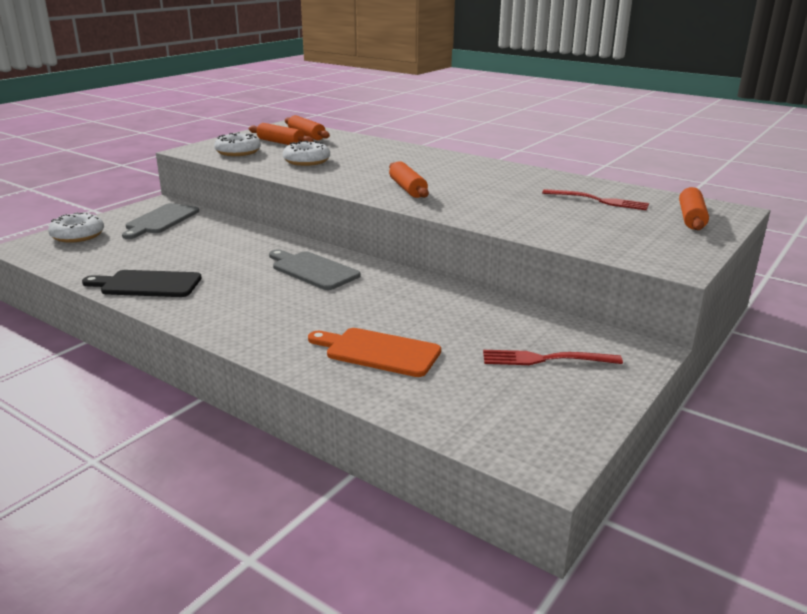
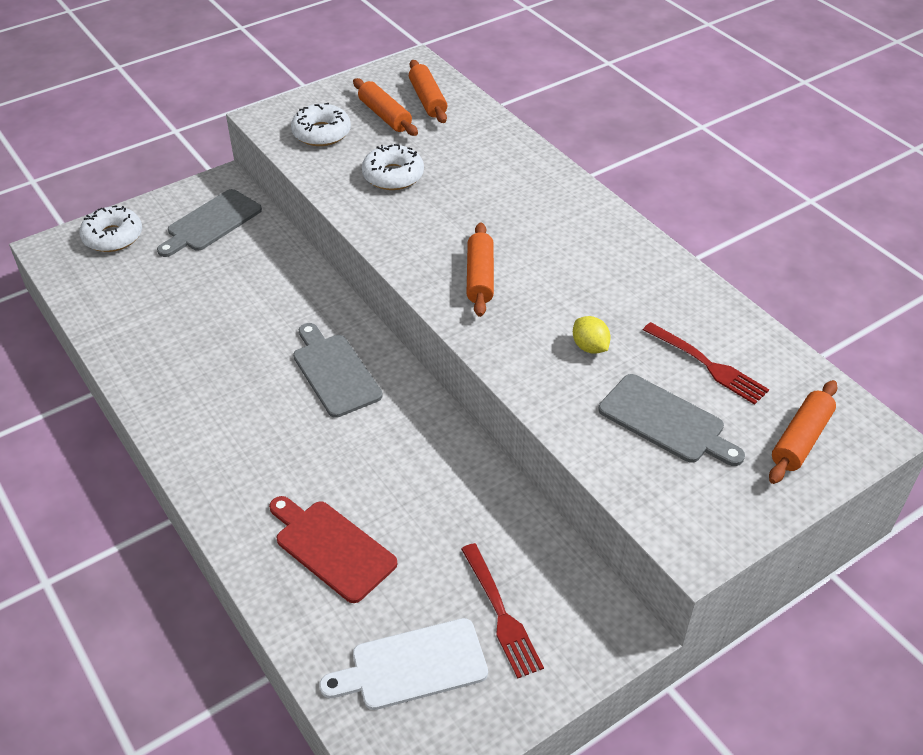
camera: 20 degrees right, 20 degrees up
black cutting board [82,270,202,297] -> none
orange cutting board [308,328,441,377] -> red cutting board [269,496,397,603]
red fork [483,350,623,365] -> red fork turned 135 degrees counterclockwise [461,543,544,679]
none -> white cutting board [320,618,488,710]
none -> yellow lemon [573,316,611,354]
none -> grey cutting board [598,374,745,466]

